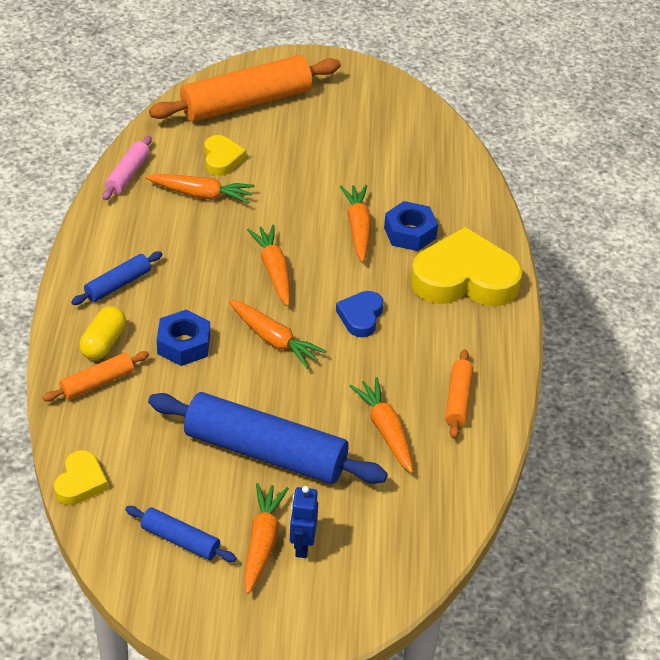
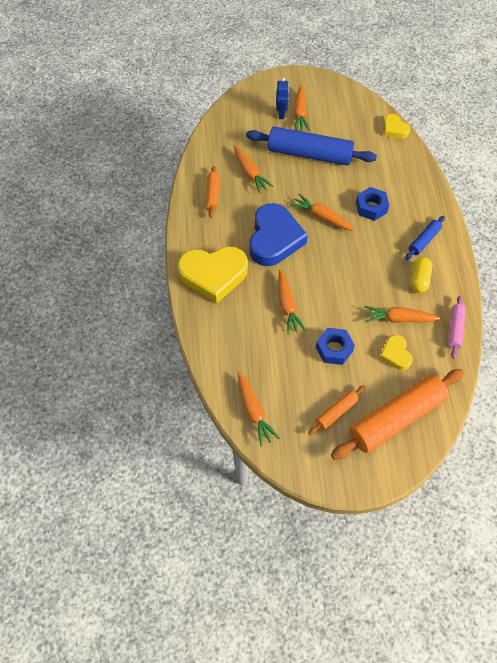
camera: 175 degrees right, 15 degrees up
orange rolling pin [43,351,149,401] -> orange rolling pin moved to [309,385,366,435]
yellow heart [54,450,108,505] -> yellow heart turned 45 degrees counterclockwise [384,114,410,138]
yellow capsule [79,306,126,360] -> yellow capsule moved to [411,257,432,293]
blue rolling pin [125,506,237,562] -> none
orange carrot [247,224,290,306] -> orange carrot moved to [238,372,280,447]
blue heart [336,291,383,337] -> blue heart [250,203,308,266], size x2.03
blue nut [384,201,438,251] -> blue nut moved to [316,328,355,365]

